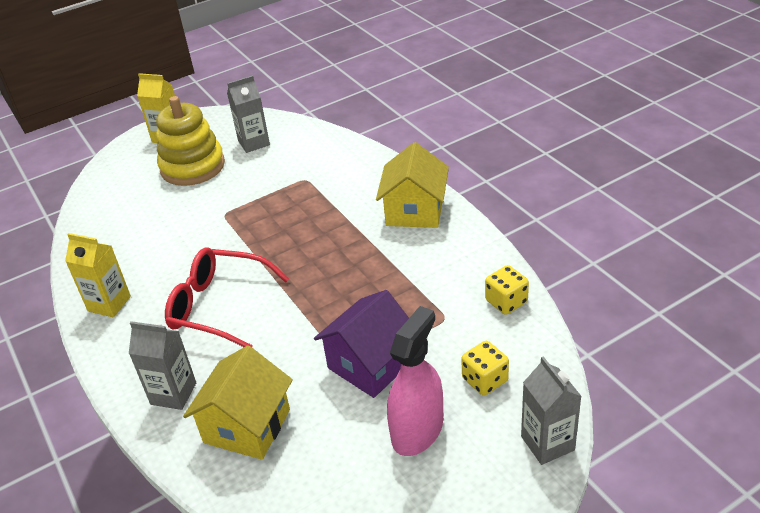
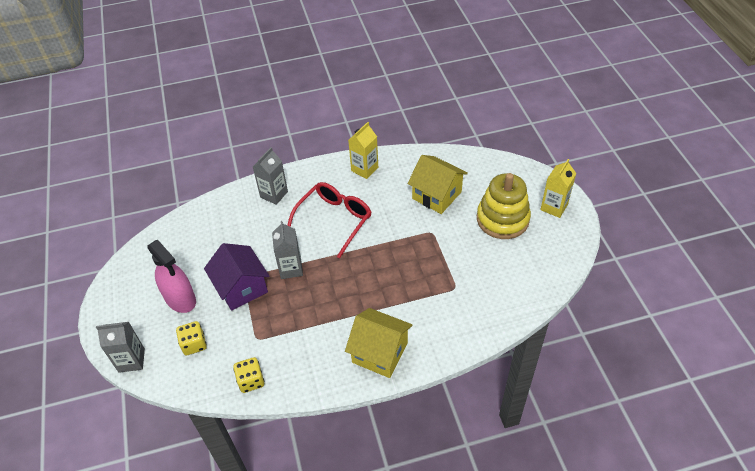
camera: 105 degrees right, 10 degrees up
yellow house [183,346,293,460] -> yellow house moved to [408,155,468,214]
grey carton [227,75,270,153] -> grey carton moved to [272,221,303,279]

